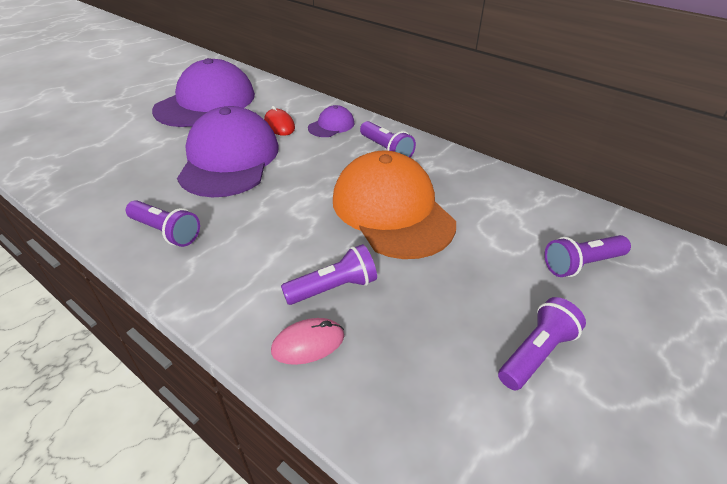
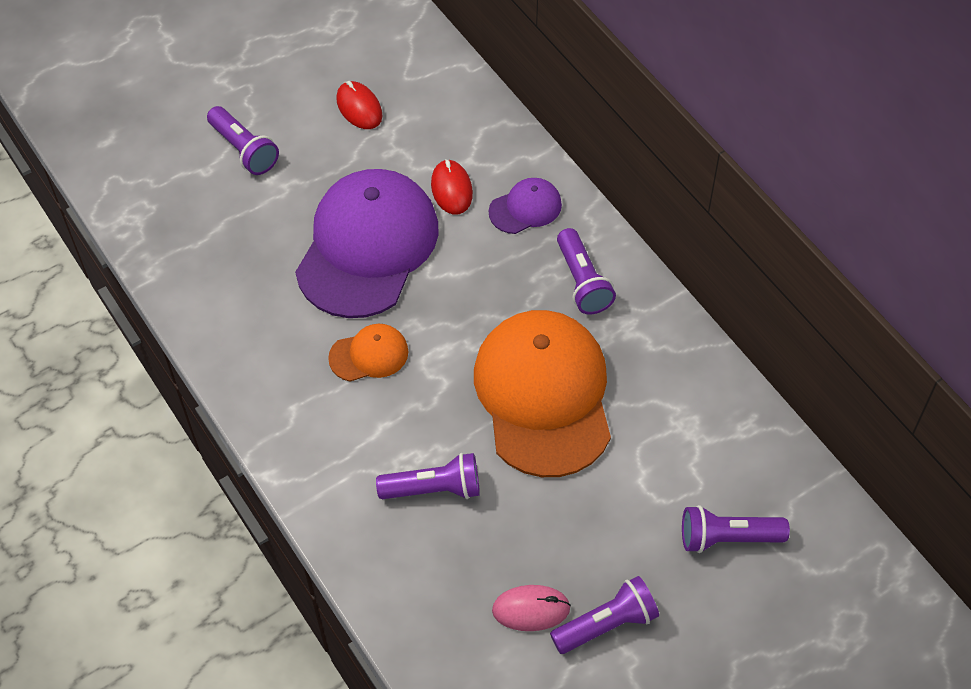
camera: 20 degrees right, 15 degrees up
purple flashlight [126,200,200,247] -> purple flashlight moved to [207,106,279,175]
purple cap [152,58,255,127] -> red mouse [336,81,382,129]
pink mouse [271,318,344,365] -> pink mouse moved to [492,585,571,631]
none -> orange cap [328,324,409,382]

